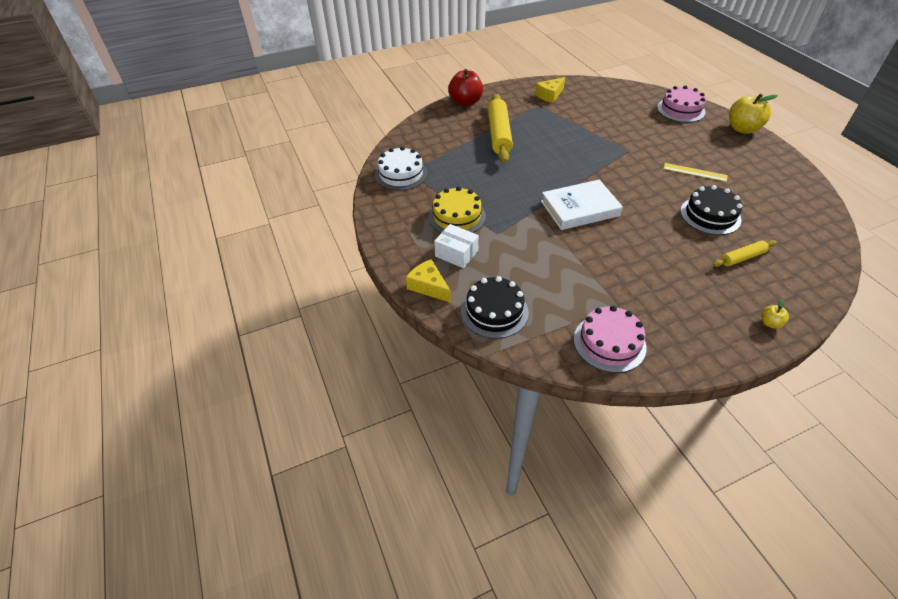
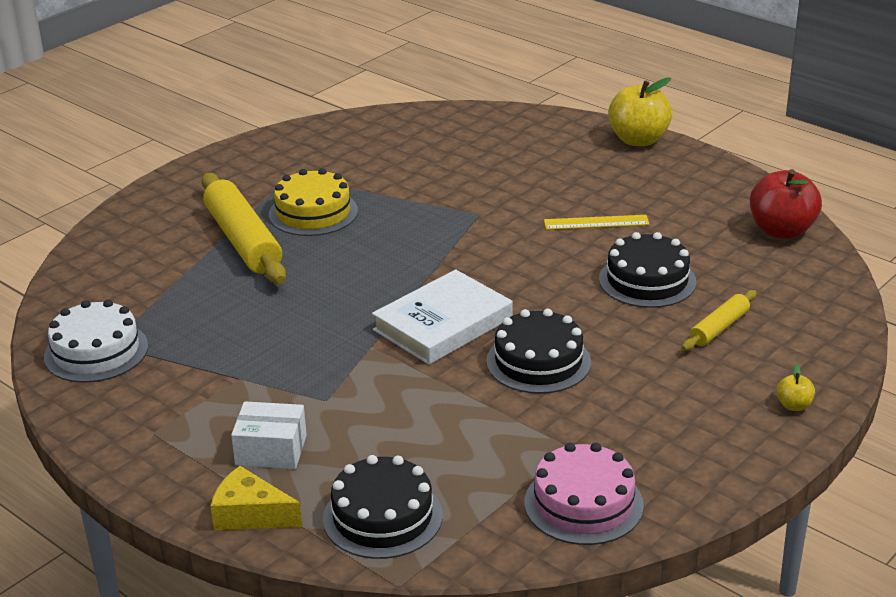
camera: 25 degrees left, 15 degrees down
yellow cake [429,186,486,233] -> yellow cake moved to [269,168,358,236]
red apple [448,69,483,106] -> red apple moved to [750,169,822,239]
yellow cheese [535,77,565,103] -> none
pink cake [657,86,706,122] -> none
none -> black cake [486,309,591,394]

